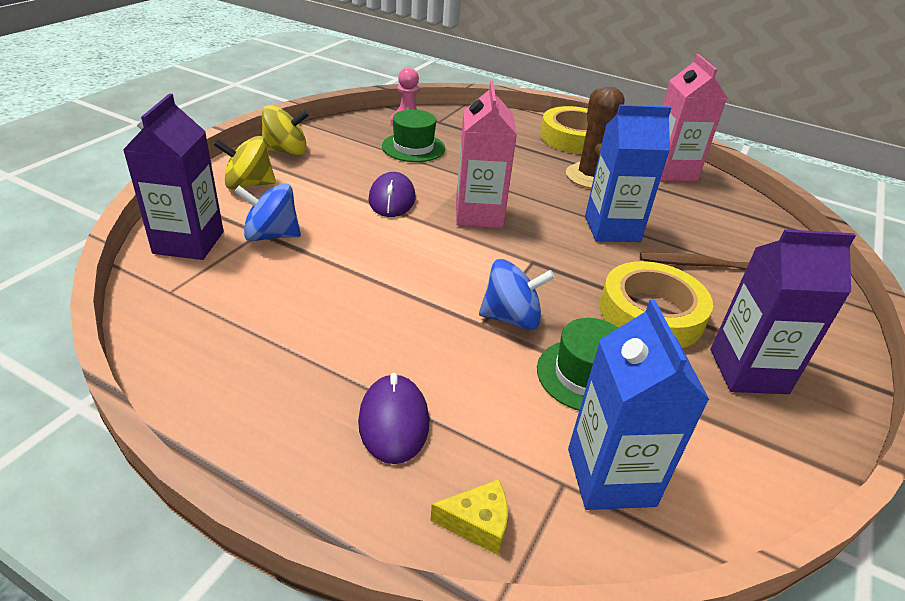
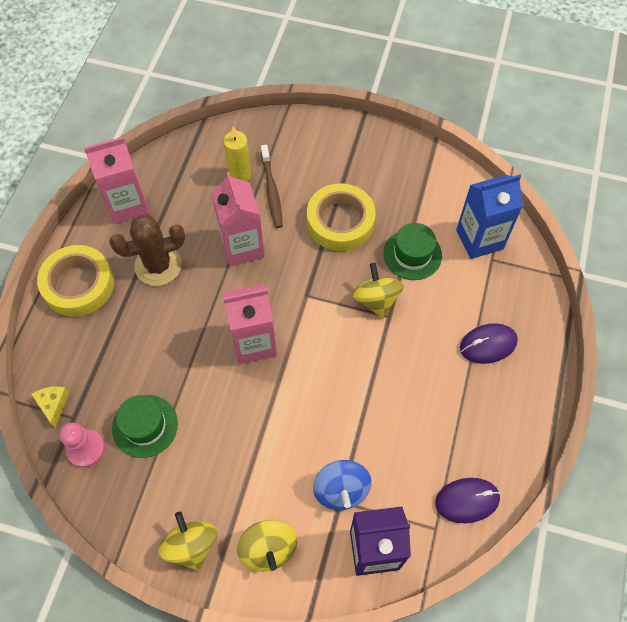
camera: 100 degrees left, 25 degrees up
purple mouse [368,172,415,217] -> purple mouse moved to [435,478,500,523]
yellow cheese [430,479,508,555] -> yellow cheese moved to [31,386,70,427]
blue spinning top [479,259,555,330] -> yellow spinning top [352,263,404,318]
blue carton [585,104,671,242] -> pink carton [211,172,265,266]
purple carton [711,229,856,394] -> none
none -> yellow candle [223,127,251,182]

